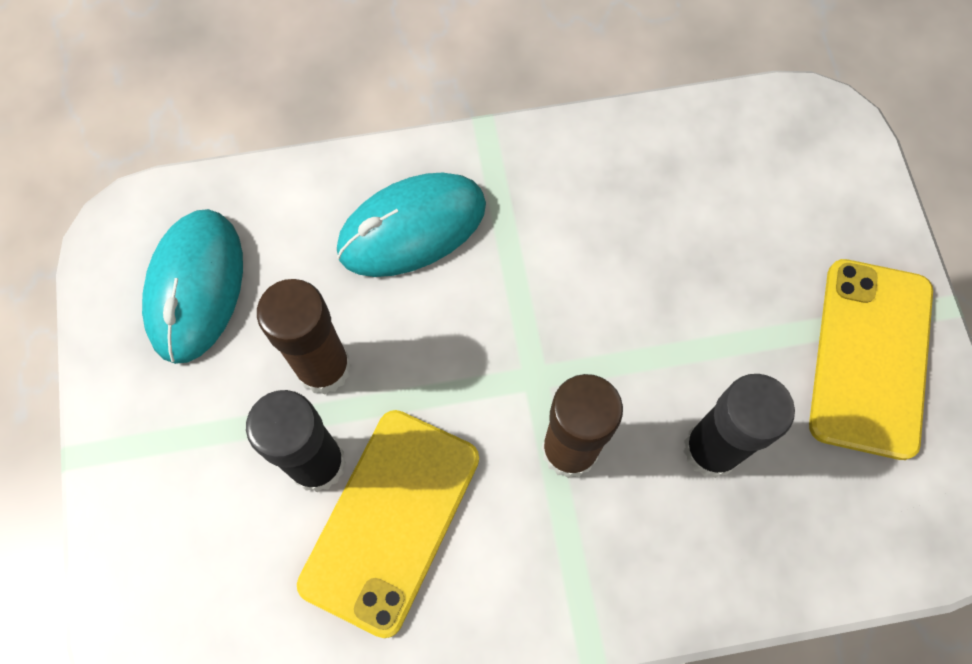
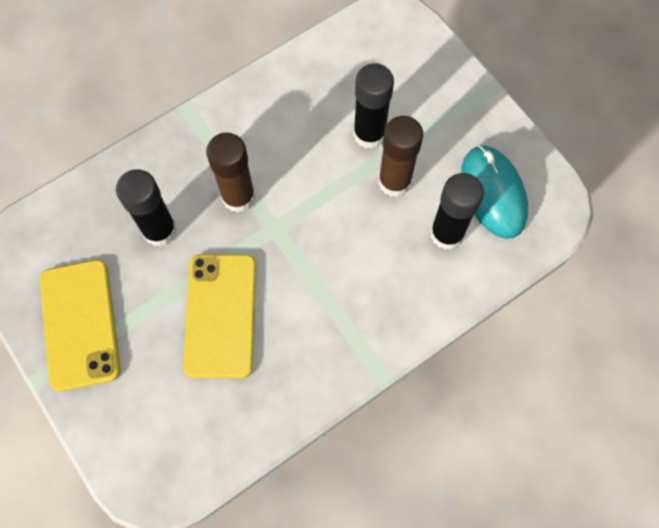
camera: 155 degrees right, 0 degrees up
yellow phone [297,410,479,638] -> yellow phone moved to [183,254,257,378]
turquoise mouse [337,173,486,277] -> none
none -> black glue stick [430,173,484,250]

